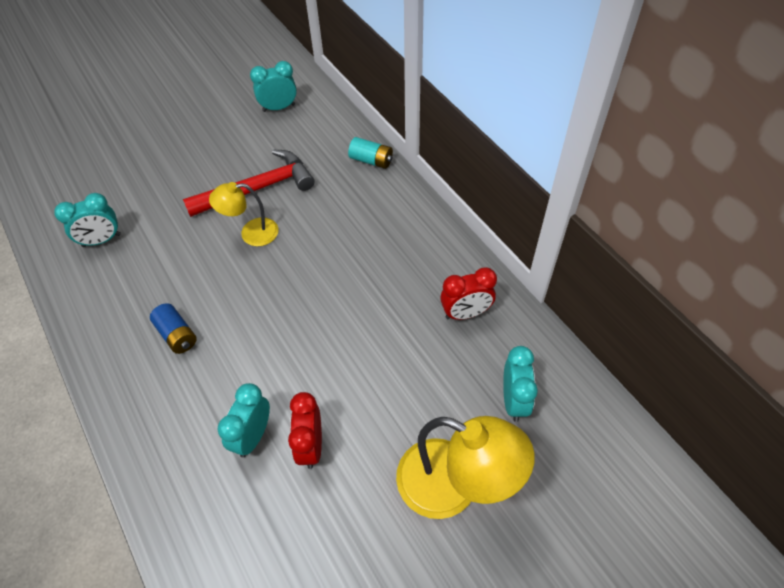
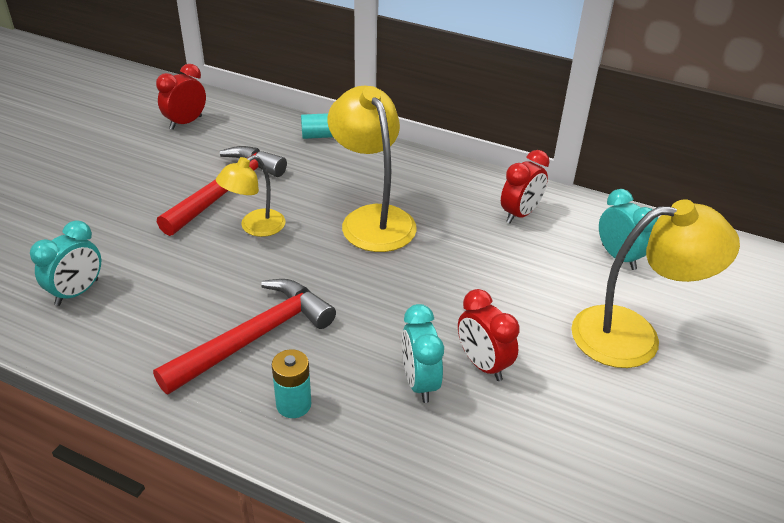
camera: 35 degrees left, 15 degrees down
blue battery [150,303,197,354] -> red hammer [153,279,336,394]
turquoise clock [250,61,297,112] -> red clock [156,64,206,130]
none -> turquoise battery [272,349,311,418]
none -> yellow lamp [328,86,417,252]

